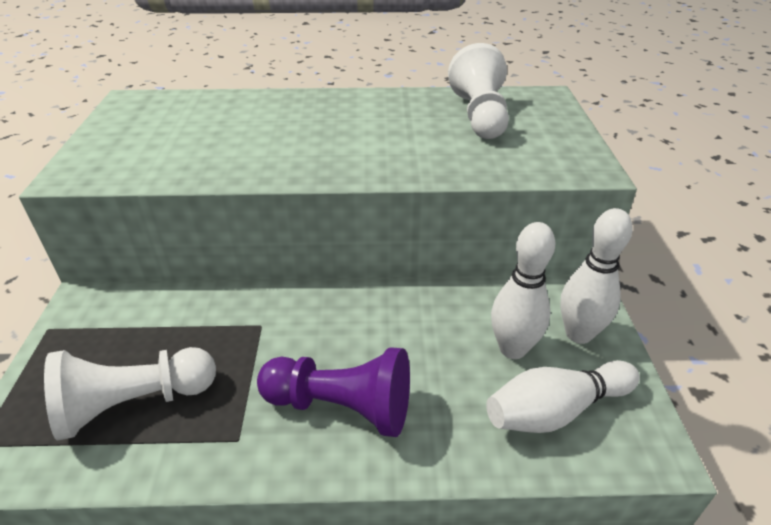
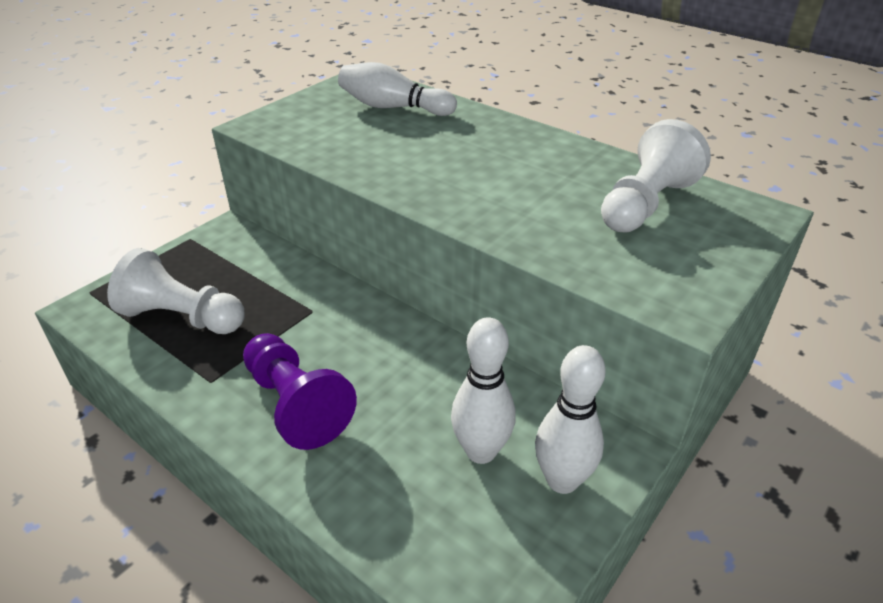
camera: 40 degrees right, 0 degrees up
white bowling pin [486,360,640,433] -> white bowling pin moved to [338,62,457,116]

